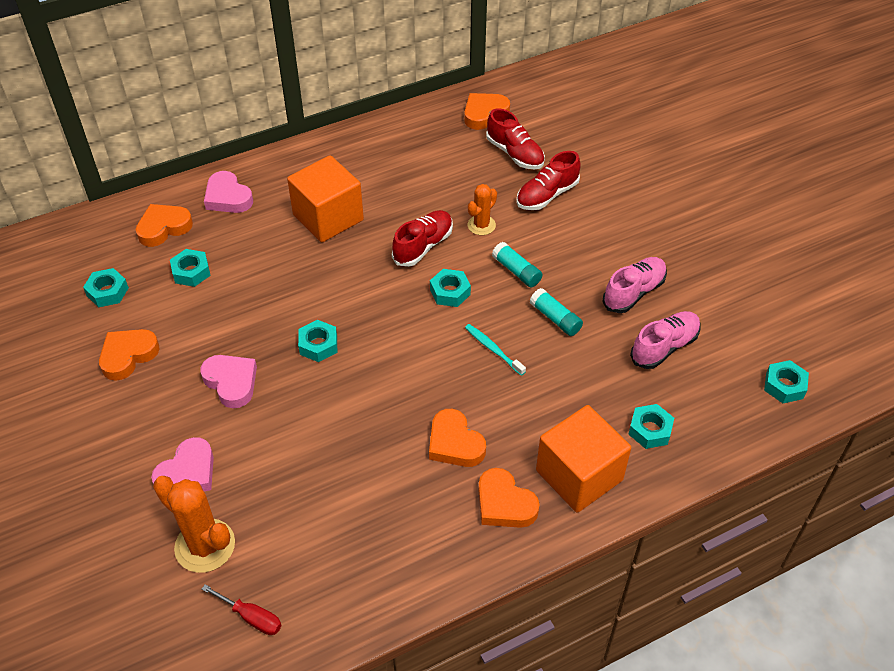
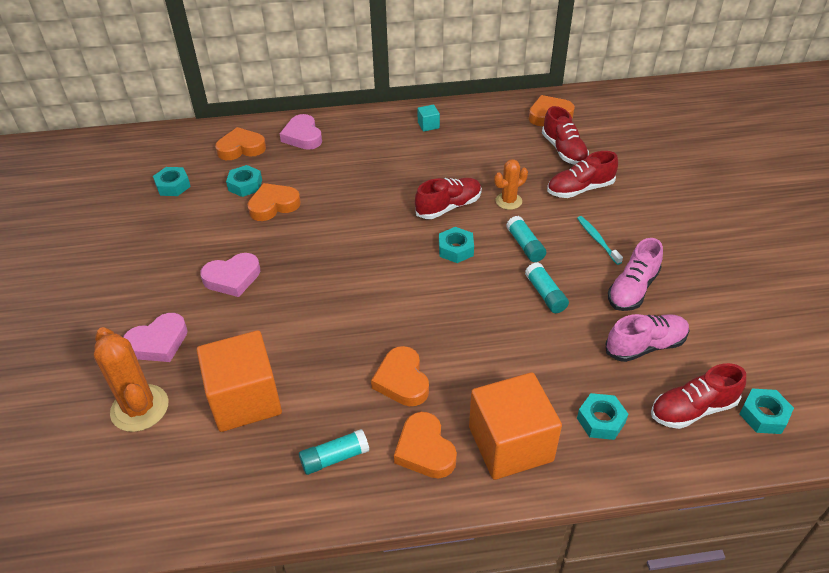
camera: 20 degrees right, 5 degrees down
orange heart [99,329,159,381] -> orange heart moved to [247,183,301,221]
pink heart [200,355,257,408] -> pink heart turned 90 degrees clockwise [200,253,260,297]
red screwdriver [202,584,282,635] -> none
orange cube [287,156,364,242] -> orange cube moved to [196,330,282,432]
turquoise nut [298,320,337,362] -> none
turquoise toothbrush [465,324,526,376] -> turquoise toothbrush moved to [577,216,623,265]
pink shoe [602,257,667,313] -> pink shoe turned 150 degrees clockwise [608,238,663,311]
none -> turquoise glue stick [299,429,369,475]
none -> turquoise cube [417,105,440,132]
none -> red shoe [651,363,746,429]

